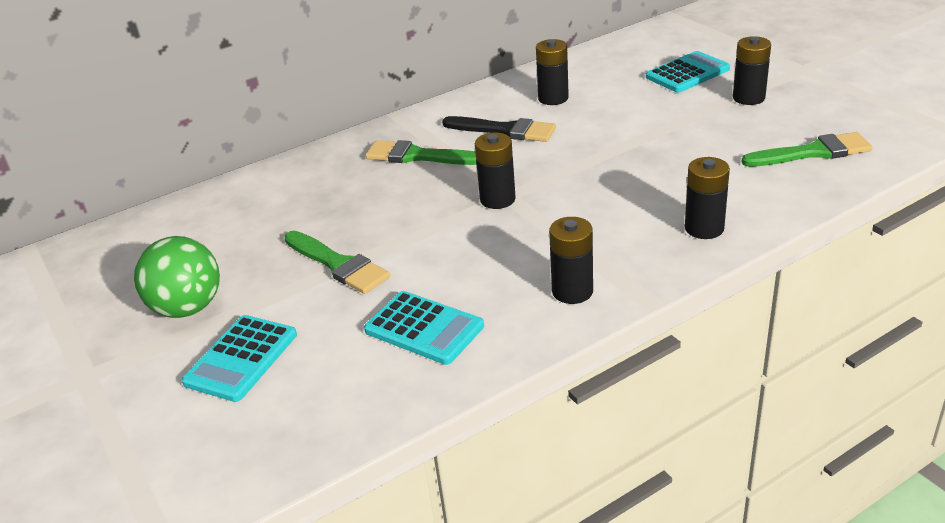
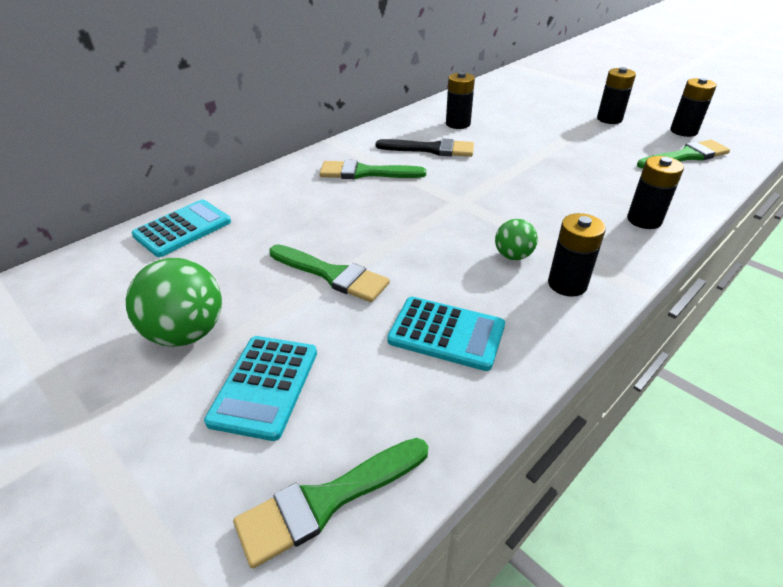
camera: 15 degrees left, 5 degrees up
black battery [475,133,516,209] -> black battery moved to [670,78,717,137]
turquoise calculator [646,51,730,92] -> turquoise calculator moved to [131,200,231,257]
none -> green brush [233,438,428,568]
none -> green ball [495,219,538,260]

